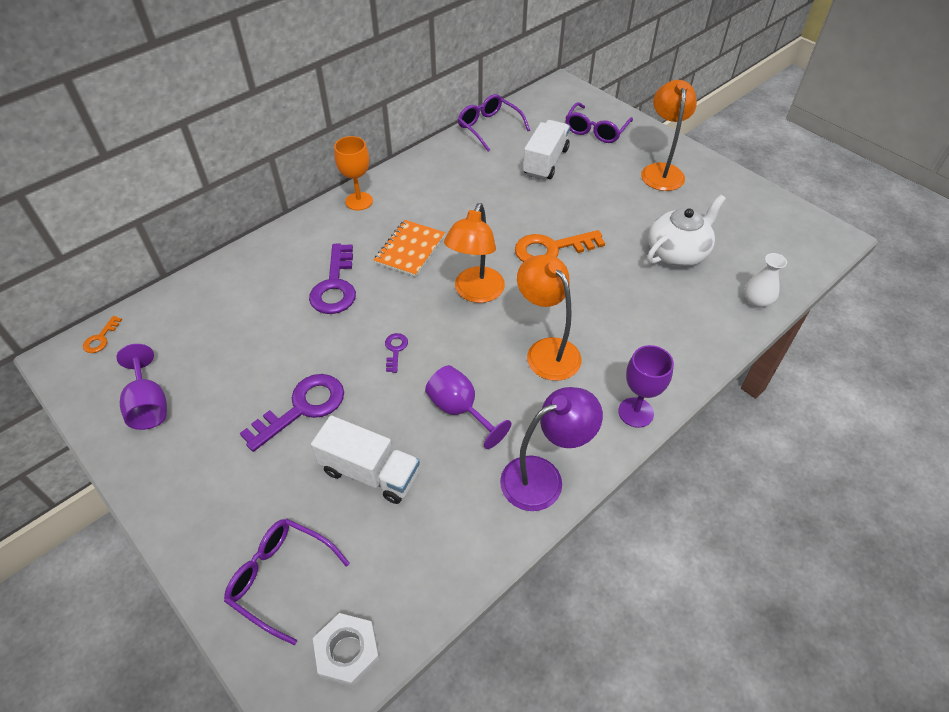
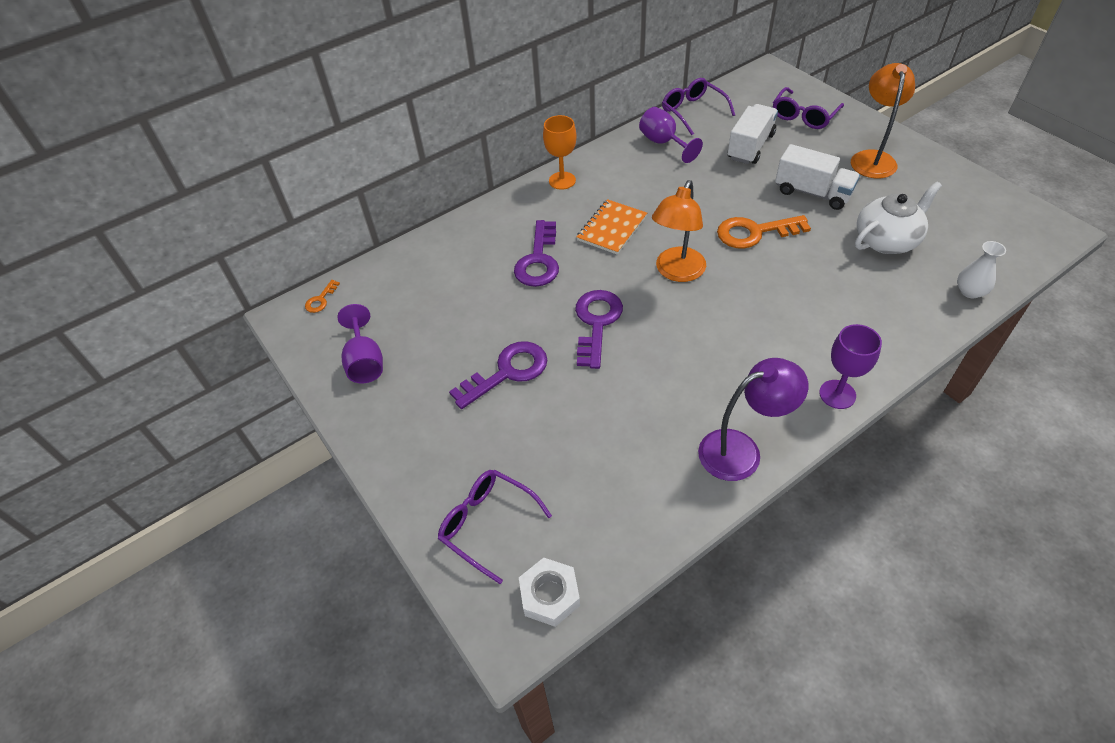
camera: 10 degrees right, 0 degrees up
white truck [311,416,420,504] -> white truck moved to [775,144,860,210]
purple key [385,333,408,373] -> purple key [575,290,623,369], size x2.11
purple goblet [425,365,511,449] -> purple goblet moved to [639,107,703,163]
orange lamp [517,255,581,381] -> none

